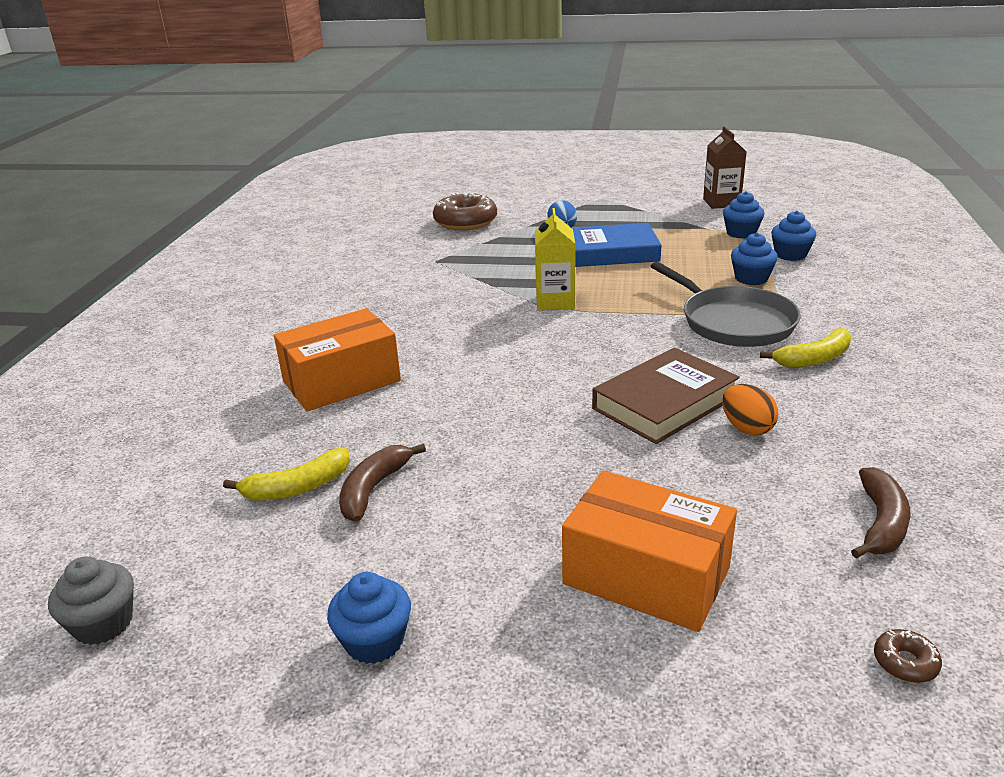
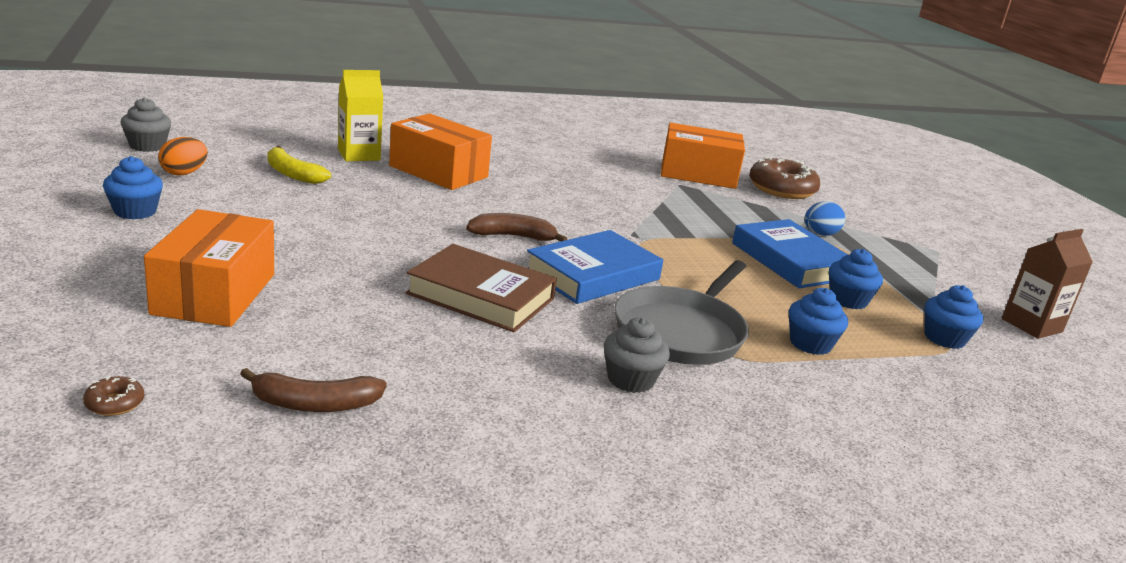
camera: 60 degrees right, 5 degrees down
brown banana [339,444,426,522] -> brown banana moved to [466,213,567,242]
yellow carton [535,208,575,311] -> yellow carton moved to [338,70,383,161]
orange egg [722,384,778,435] -> orange egg moved to [158,137,208,176]
yellow banana [760,328,851,368] -> grey cupcake [604,317,670,393]
blue cupcake [771,211,816,261] -> blue cupcake moved to [829,249,883,310]
none -> blue book [527,230,663,304]
none -> orange box [661,123,745,189]

